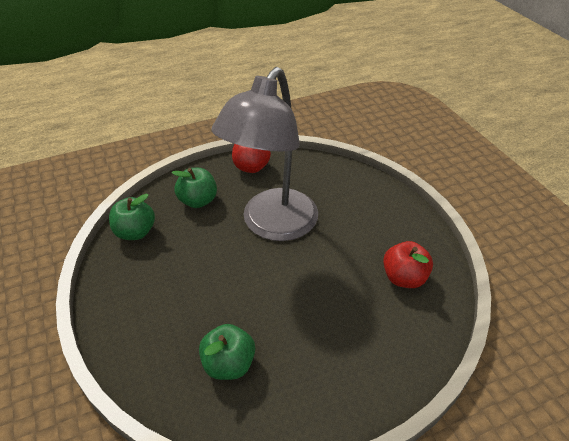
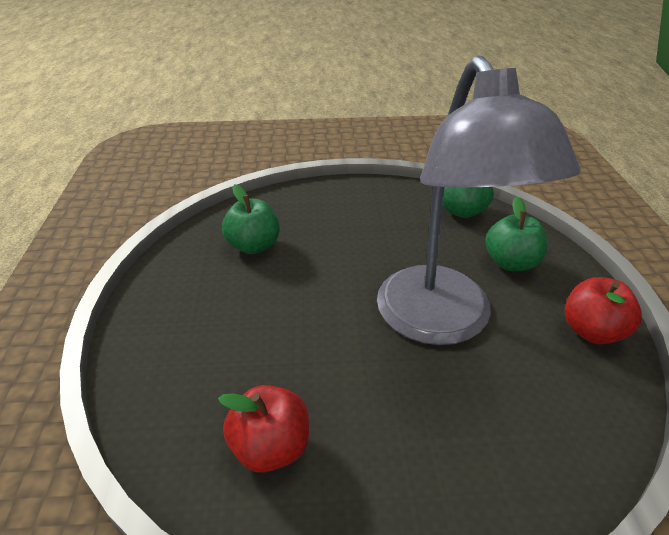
camera: 110 degrees right, 5 degrees down
grey lamp [212,67,318,241] -> grey lamp turned 150 degrees counterclockwise [377,55,581,345]

